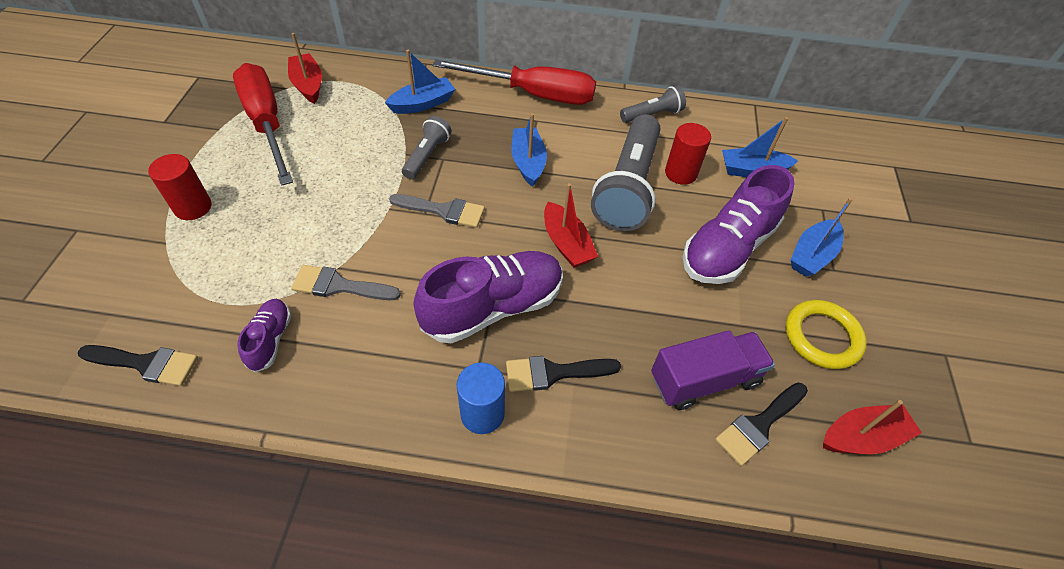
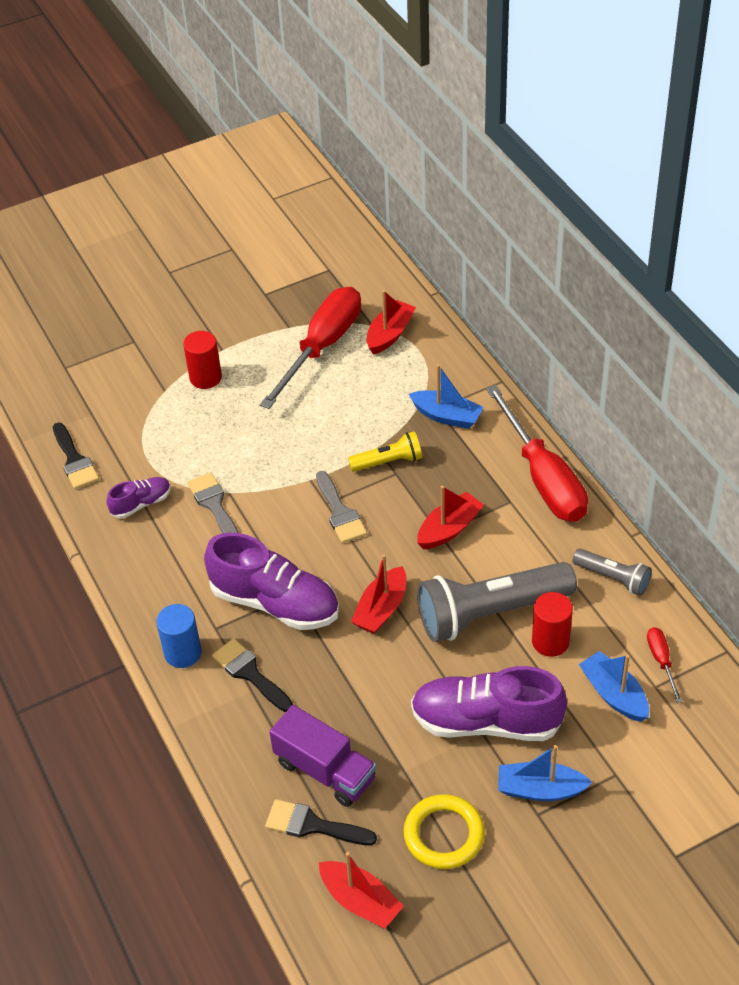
camera: 60 degrees right, 5 degrees down
grey flashlight [402,116,451,179] -> yellow flashlight [348,431,422,472]
blue boat [511,113,547,187] -> red boat [417,486,484,549]
none -> red screwdriver [647,627,682,703]

